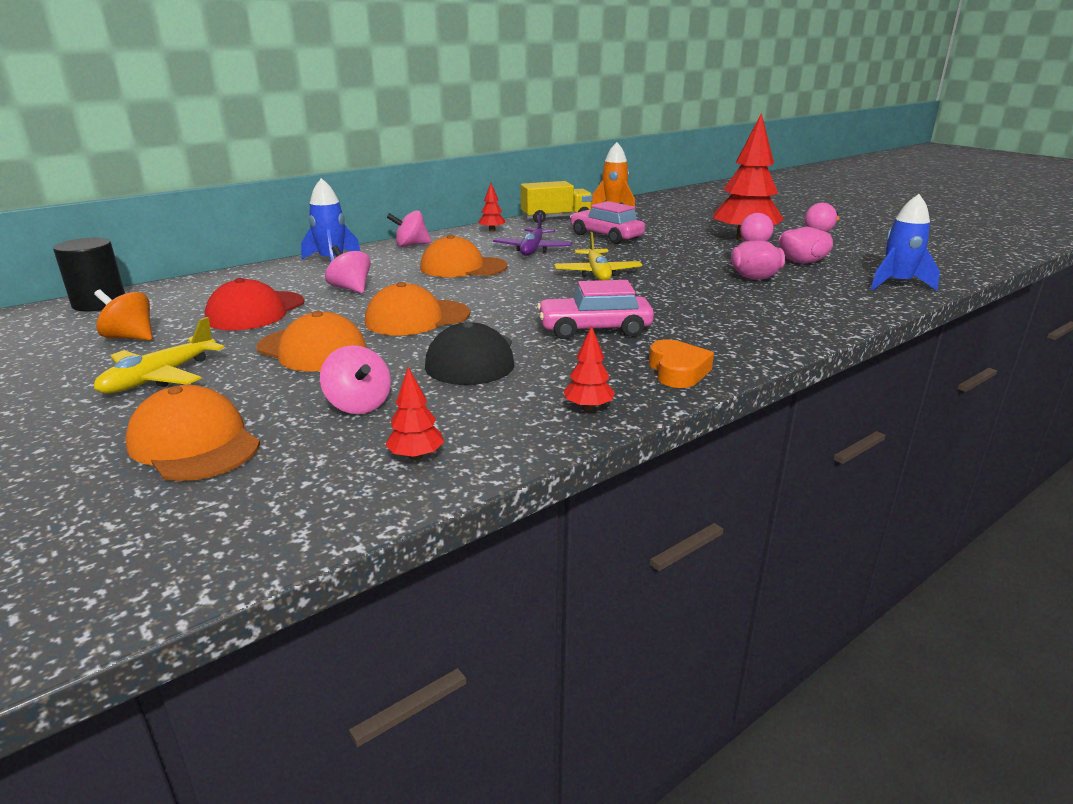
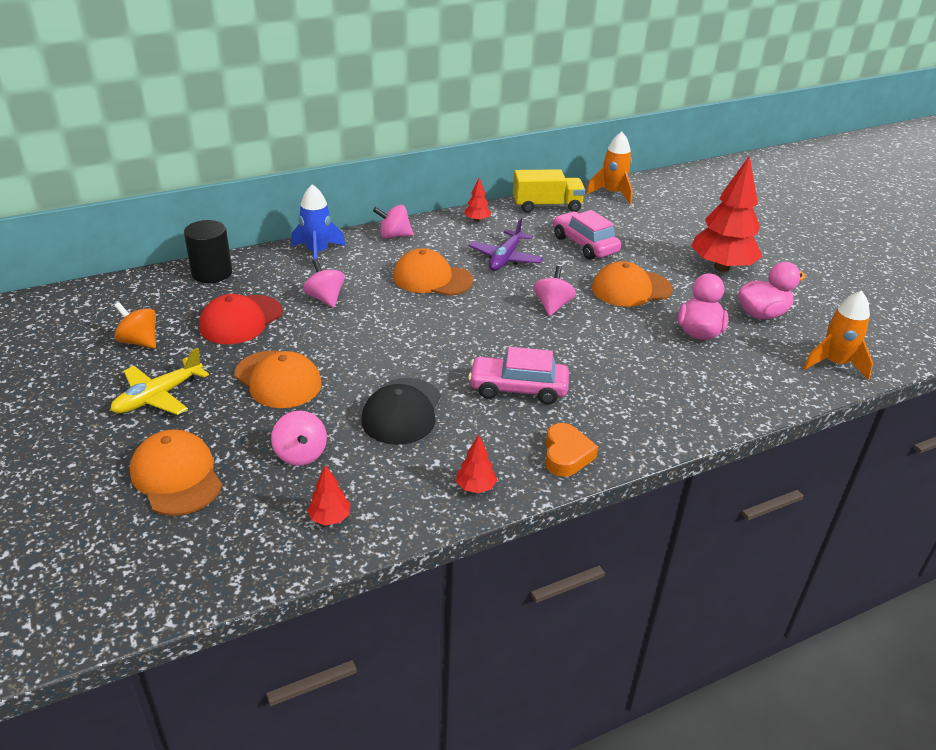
camera: 10 degrees right, 10 degrees up
black cylinder [53,238,125,312] -> black cylinder moved to [184,220,232,283]
orange cap [365,282,470,336] -> orange cap moved to [592,261,673,307]
yellow plane [554,232,642,280] -> pink spinning top [533,266,576,316]
blue rocket [871,194,940,291] -> orange rocket [803,290,873,380]

